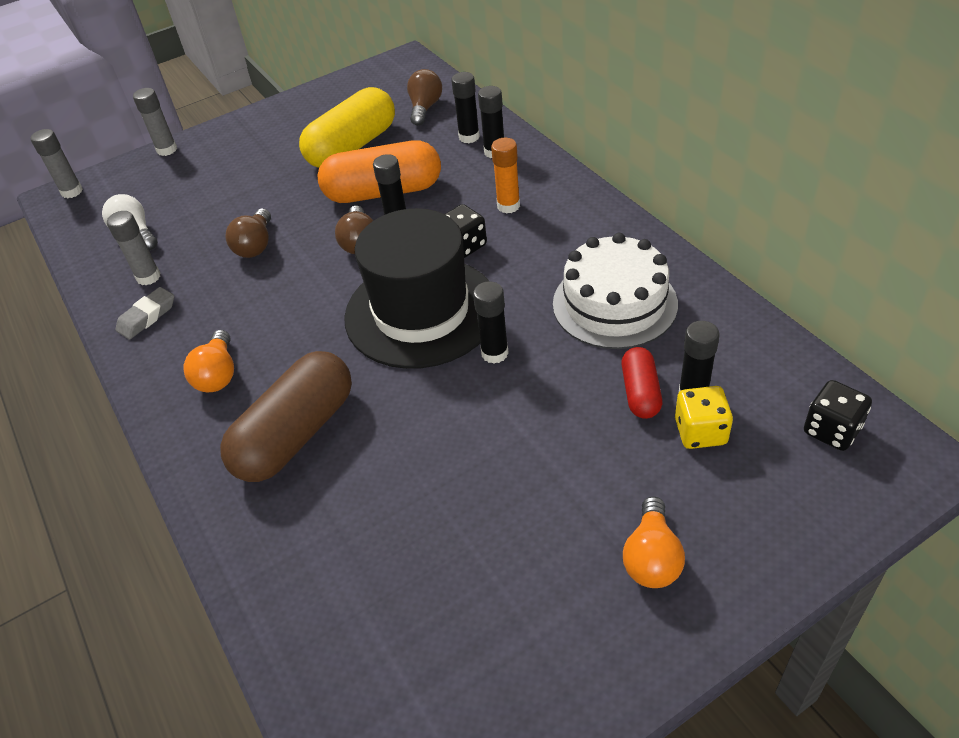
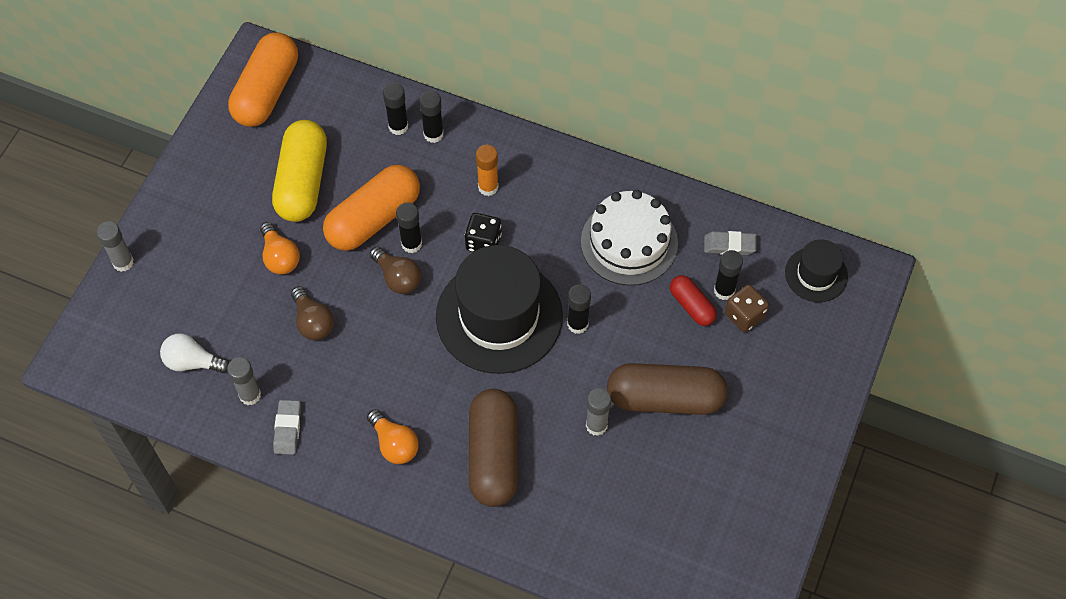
camera: 40 degrees left, 15 degrees up
grey glue stick [31,129,83,198] -> grey glue stick moved to [586,388,611,436]
brown light bulb [407,69,442,126] -> none
orange light bulb [623,496,685,588] -> orange light bulb moved to [260,222,300,275]
yellow dice [675,386,733,449] -> brown dice [725,284,769,332]
black dice [804,380,872,451] -> black hat [785,239,848,302]
none -> orange capsule [228,32,298,127]
none -> brown capsule [607,363,728,415]
none -> grey eraser [704,231,757,255]

